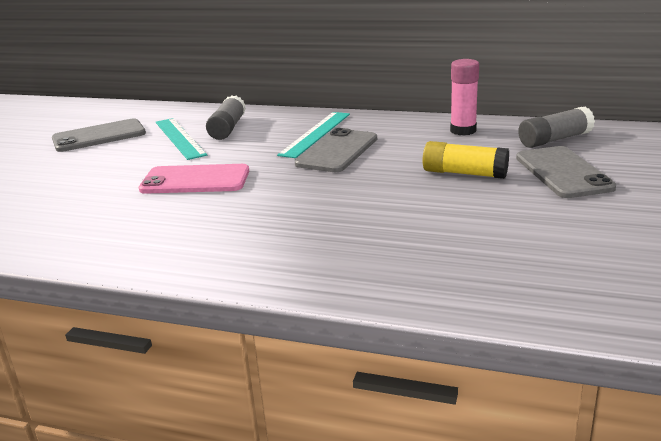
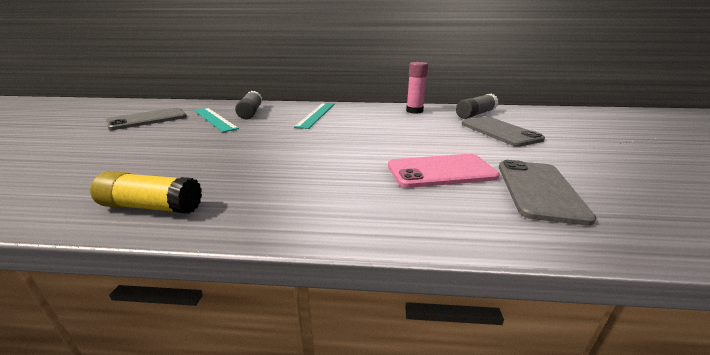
camera: 15 degrees left, 0 degrees up
pink phone [139,164,249,194] -> pink phone moved to [388,154,500,188]
grey phone [295,128,377,172] -> grey phone moved to [499,160,597,225]
yellow glue stick [423,141,509,179] -> yellow glue stick moved to [90,171,202,214]

